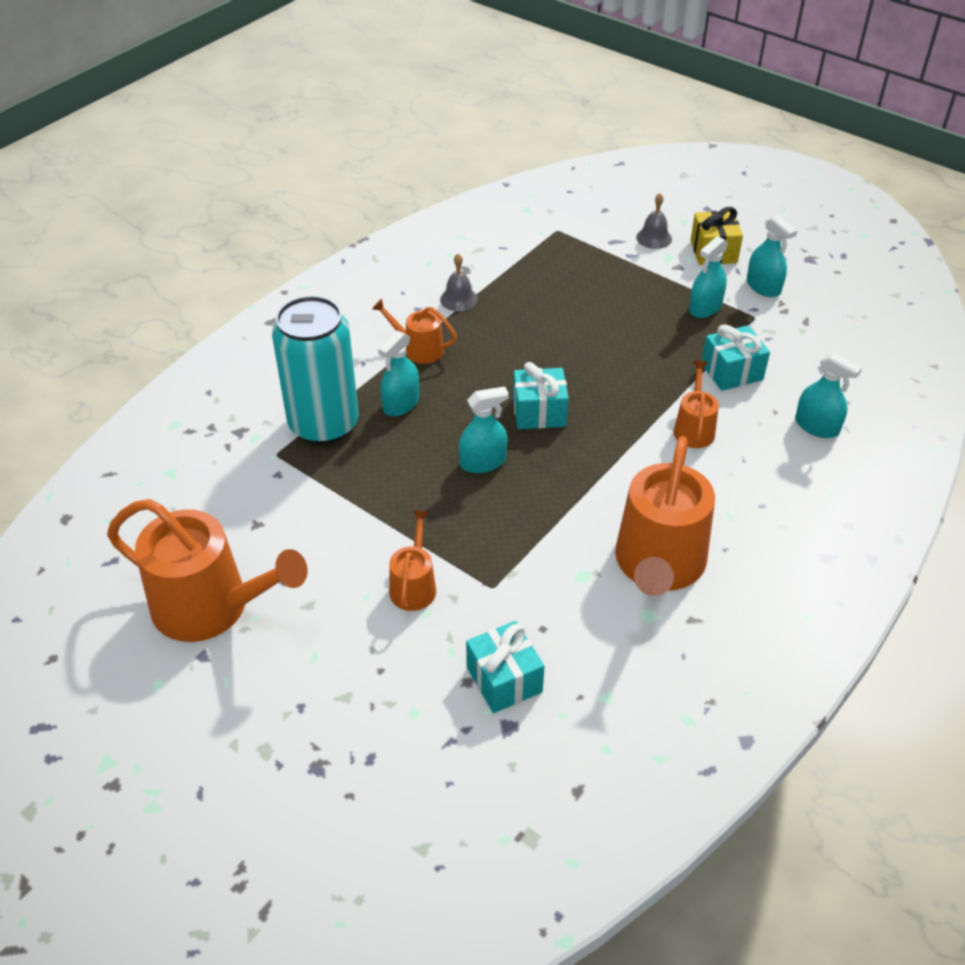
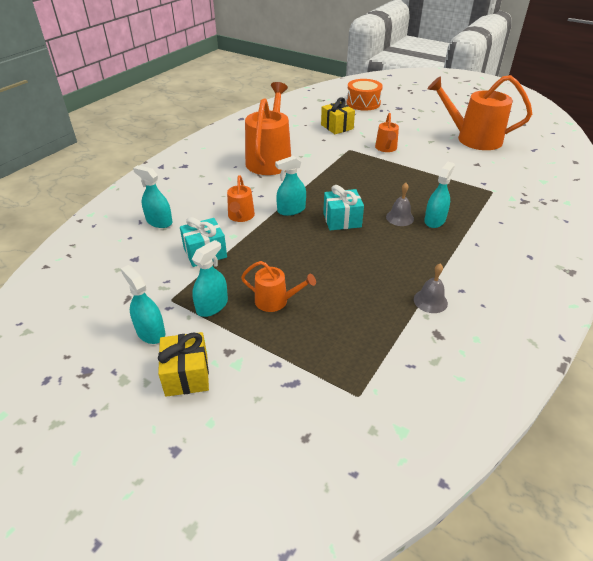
camera: 175 degrees right, 5 degrees down
turquoise can [272,296,359,444] -> none
orange watering can [372,299,457,364] -> orange watering can moved to [241,261,316,312]
turquoise spray bottle [459,386,509,473] -> turquoise spray bottle moved to [275,156,306,216]
turquoise gift [466,621,545,713] -> yellow gift [321,97,355,134]
grey bell [636,193,672,249] -> grey bell moved to [386,183,414,226]
none -> orange drum [347,79,383,111]

